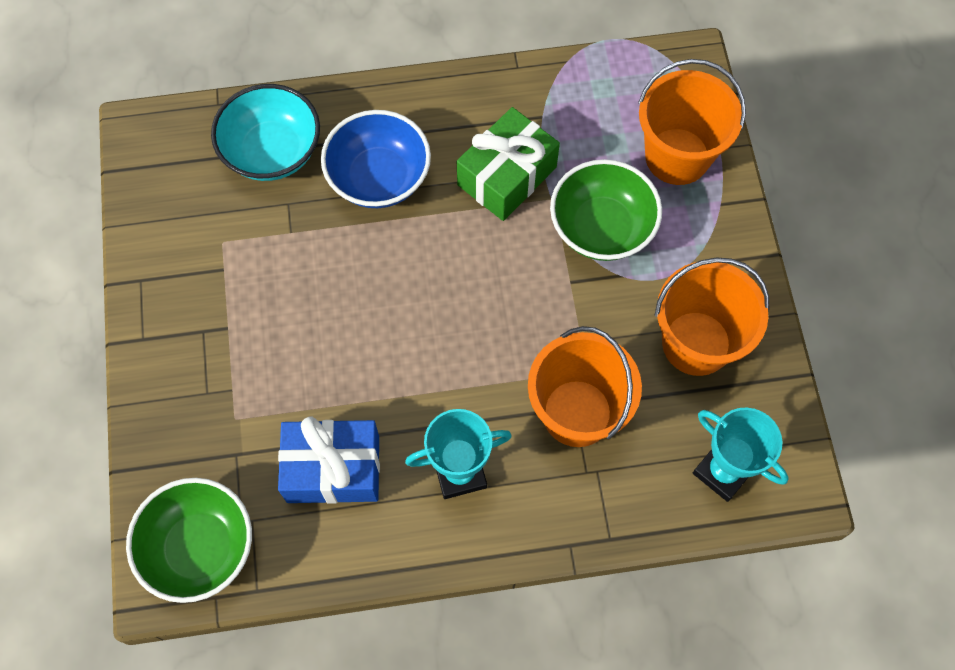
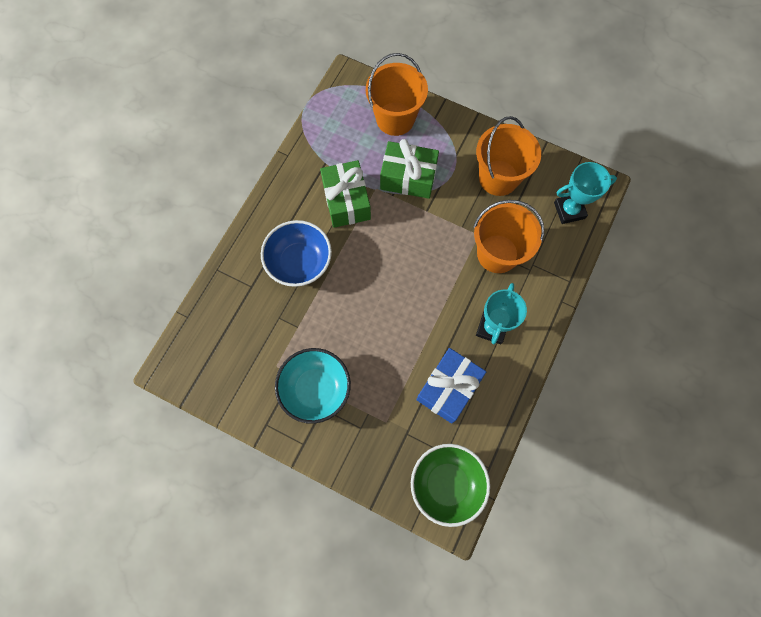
camera: 55 degrees left, 5 degrees up
turquoise bowl [211,84,320,181] -> turquoise bowl moved to [275,348,351,424]
green bowl [550,159,662,261] -> green gift [380,139,439,199]

